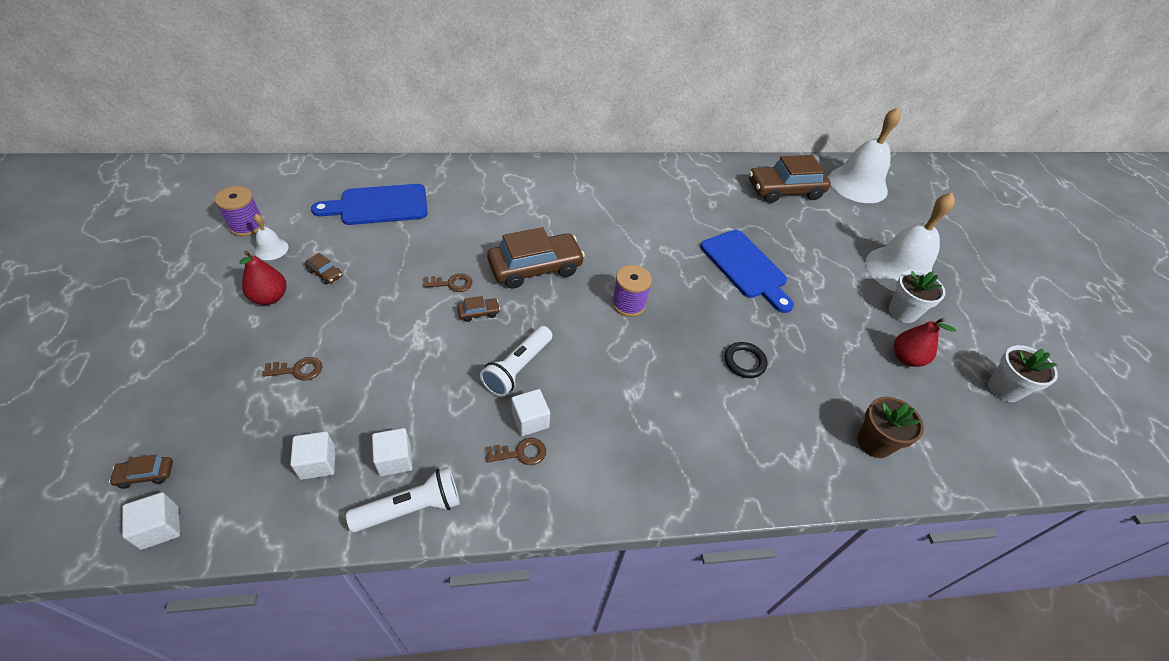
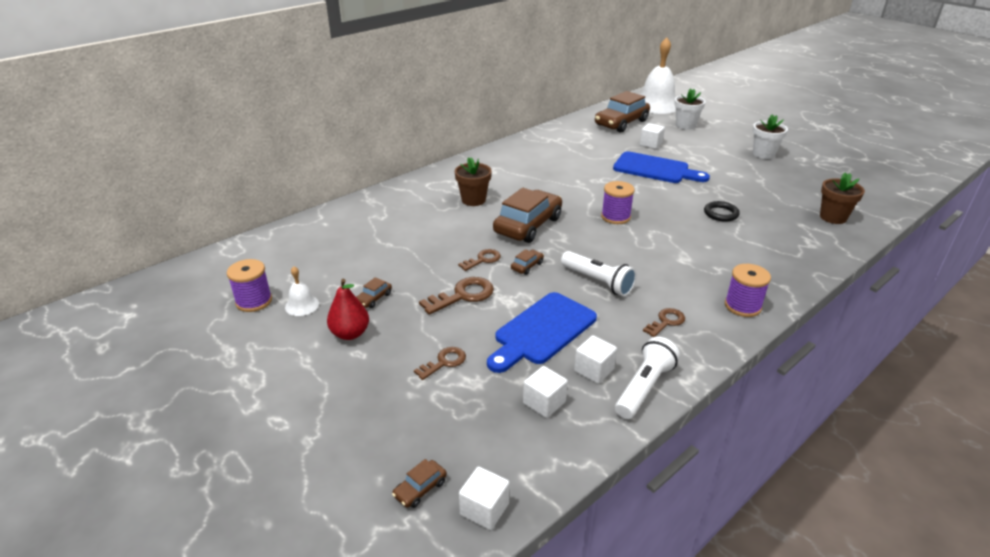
camera: 30 degrees left, 15 degrees down
brown car [305,253,342,284] -> brown car turned 120 degrees clockwise [357,277,392,308]
blue cutting board [311,184,428,225] -> blue cutting board moved to [487,292,597,373]
white flashlight [480,326,552,397] -> white flashlight turned 45 degrees counterclockwise [561,251,637,296]
white cube [511,389,550,436] -> white cube moved to [640,123,665,149]
white bell [866,193,955,292] -> none
red pear [894,318,956,367] -> none
white flower pot [988,345,1058,402] -> white flower pot moved to [674,88,706,130]
none -> brown key [419,277,494,315]
none -> brown flower pot [455,157,492,206]
none -> purple spool [725,264,771,317]

